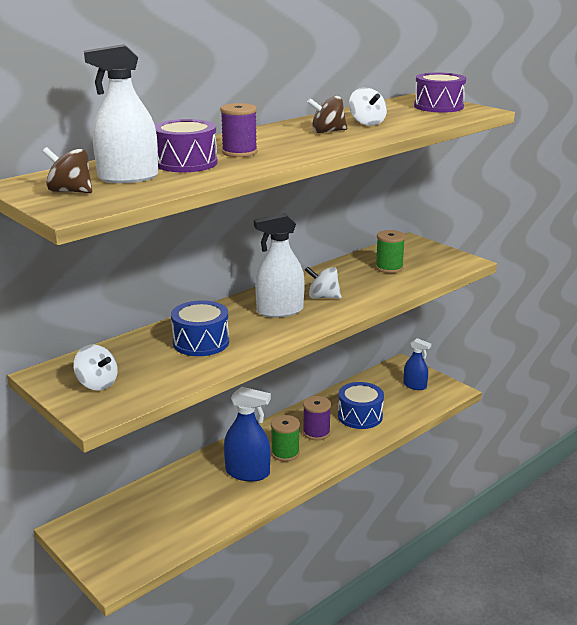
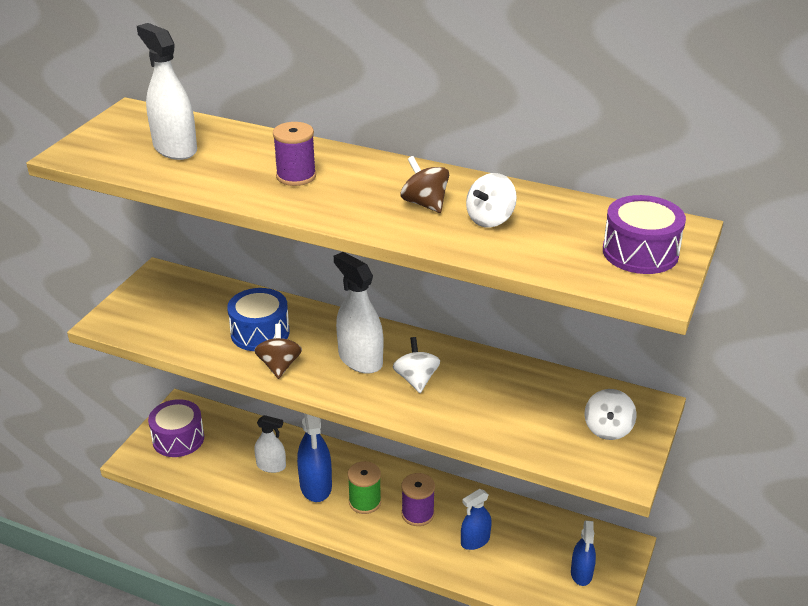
camera: 65 degrees right, 10 degrees up
brown spinning top [42,147,92,193] -> brown spinning top moved to [254,324,302,379]
white spinning top [73,345,118,391] -> white spinning top moved to [585,389,636,440]
purple drum [155,119,217,172] -> purple drum moved to [148,399,204,457]
blue drum [338,382,384,429] -> blue spray bottle [461,489,492,550]
green spool [375,230,405,273] -> none
none -> white spray bottle [254,415,286,473]

